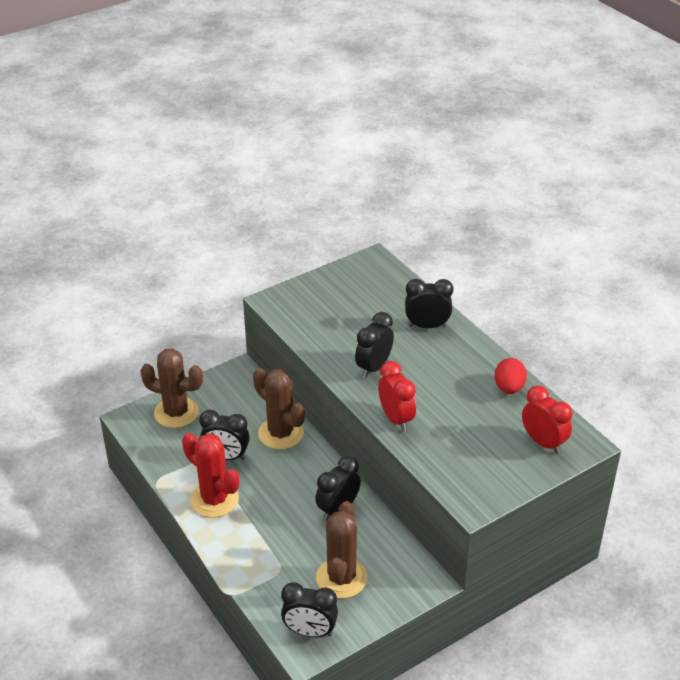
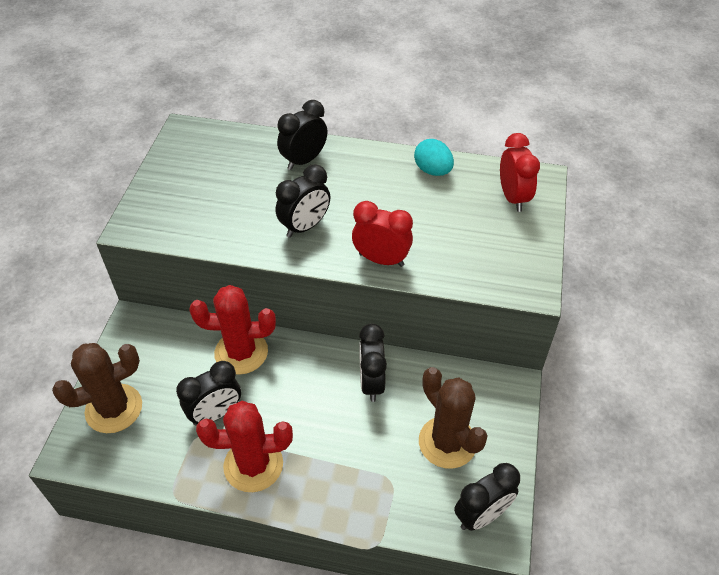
camera: 45 degrees left, 10 degrees up
brown cactus [253,368,305,450] -> red cactus [189,285,276,375]
black clock [355,312,394,378] -> black clock turned 120 degrees counterclockwise [276,164,330,238]
red egg [495,358,527,394] -> turquoise egg [414,139,454,176]
red clock [522,385,573,454] -> red clock turned 75 degrees clockwise [500,133,540,212]

